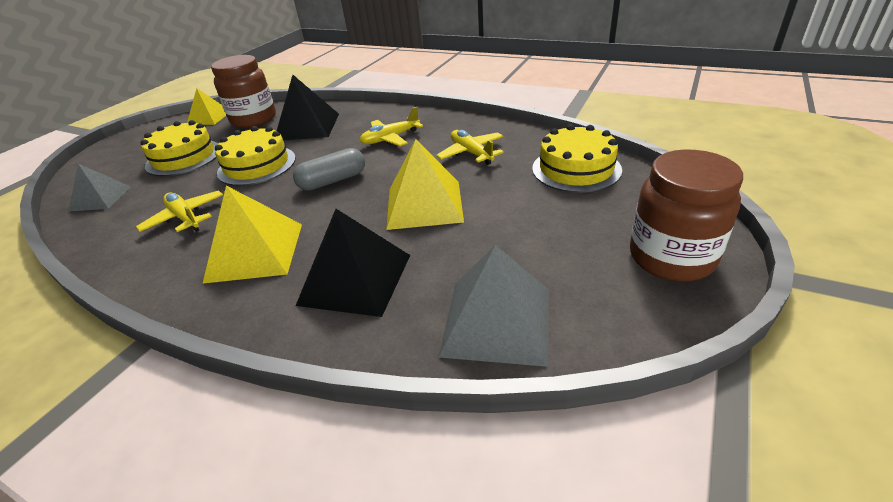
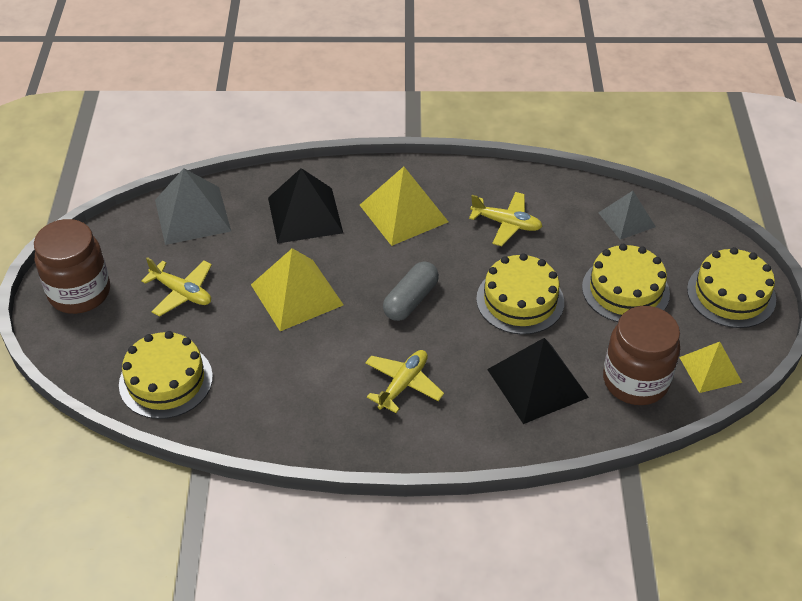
camera: 150 degrees right, 10 degrees up
yellow plane [436,130,504,165] -> yellow plane moved to [141,257,212,317]
none -> yellow cake [687,247,776,328]

